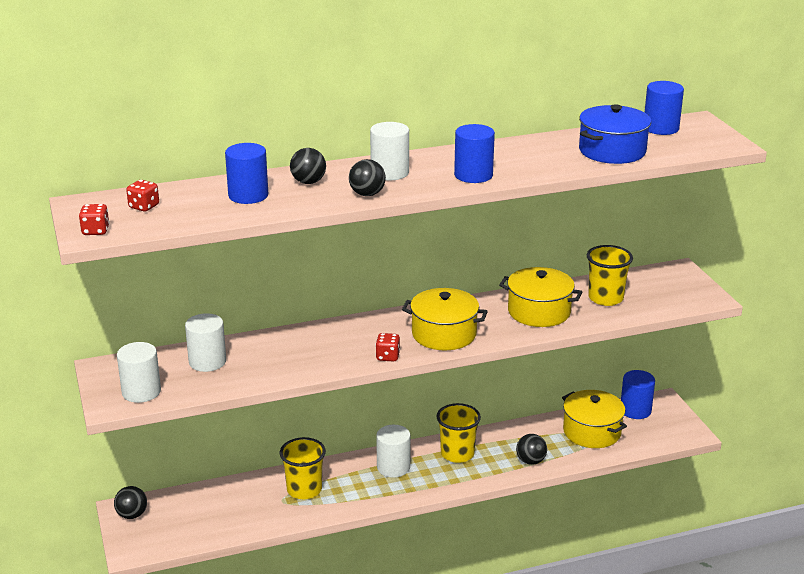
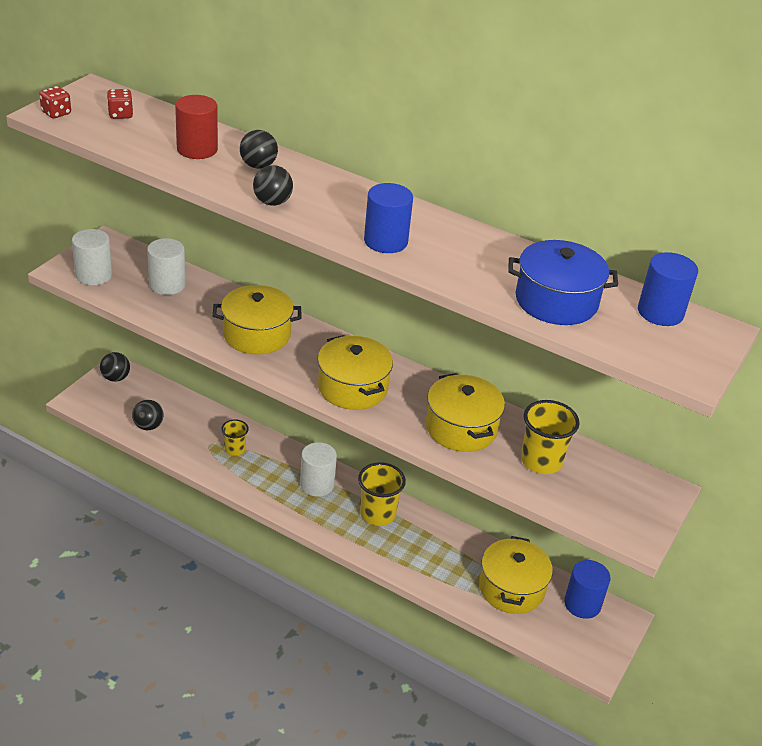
camera: 45 degrees right, 10 degrees up
blue cylinder [225,143,268,204] -> red cylinder [175,95,218,159]
yellow cup [280,437,326,499] -> yellow cup [221,419,249,456], size x0.60
white cylinder [370,122,409,180] -> none
red dice [375,333,400,362] -> none
black ball [516,434,547,465] -> black ball moved to [132,400,164,430]
none -> yellow pot [213,285,302,355]

